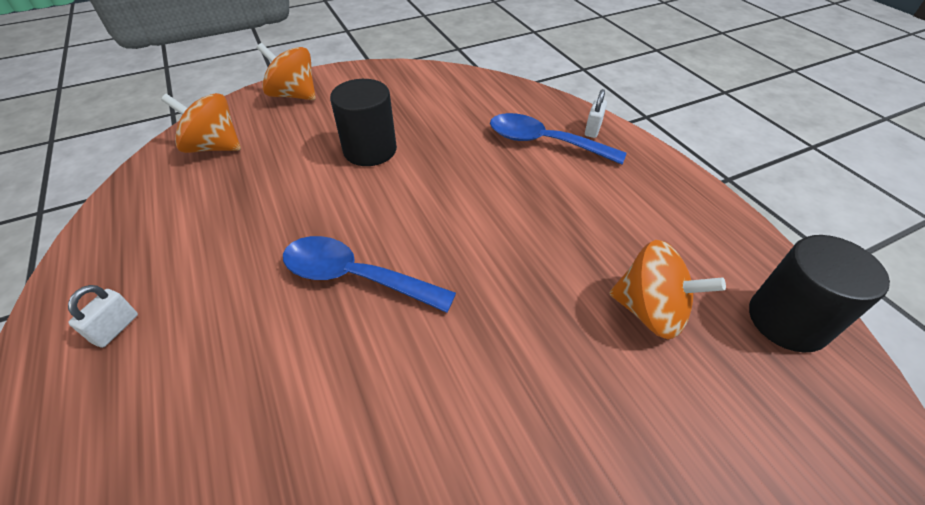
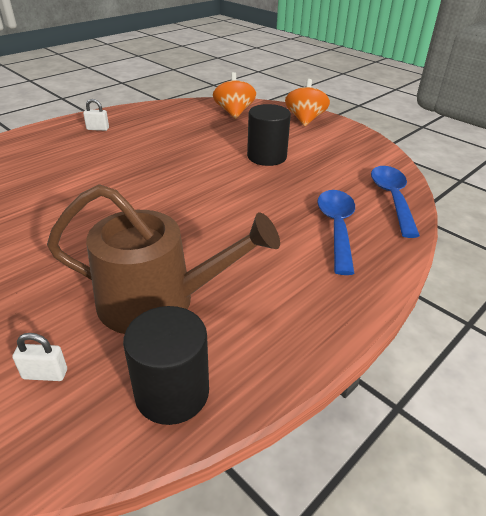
camera: 70 degrees right, 10 degrees down
blue spoon [283,236,456,313] -> blue spoon moved to [371,166,420,238]
white padlock [585,89,607,138] -> white padlock moved to [12,333,67,381]
orange spinning top [609,240,726,339] -> brown watering can [47,184,280,334]

